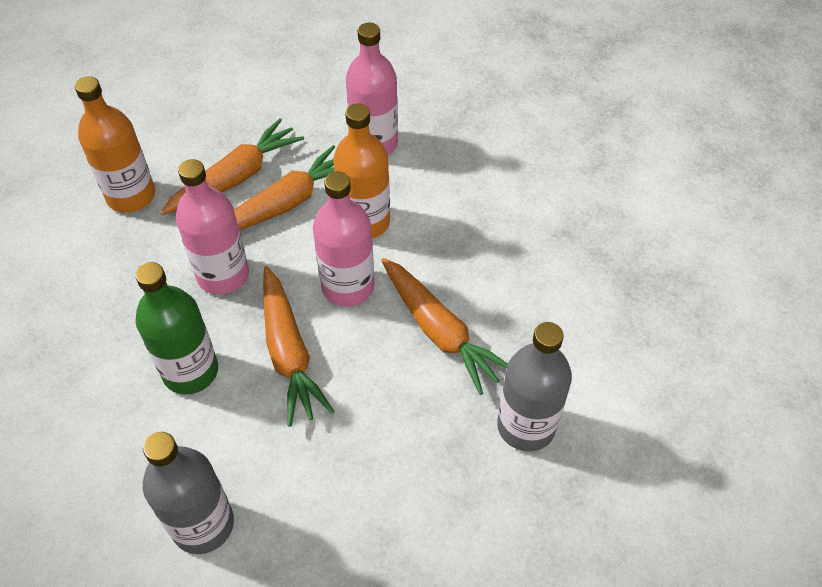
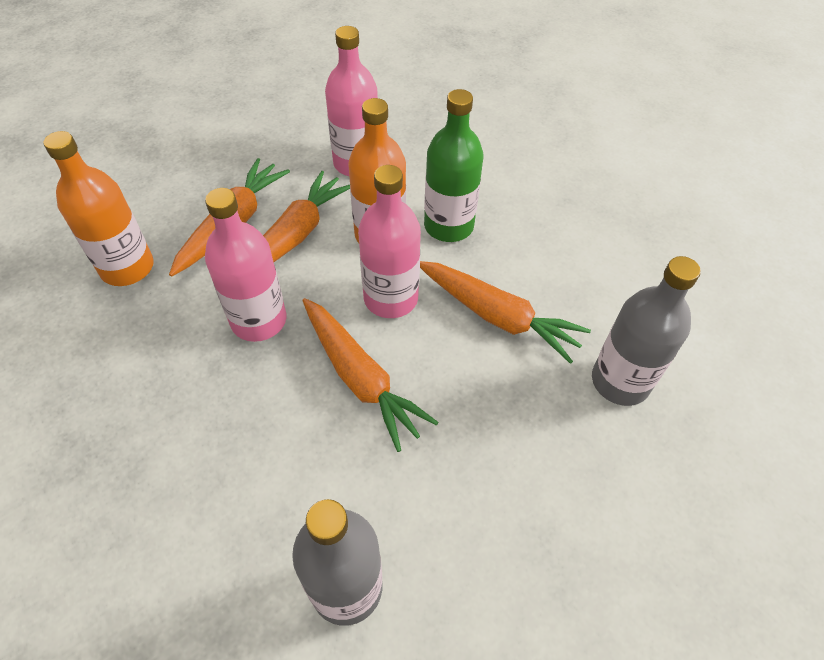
camera: 20 degrees left, 0 degrees up
green bottle [135,262,218,395] -> green bottle moved to [424,89,483,242]

